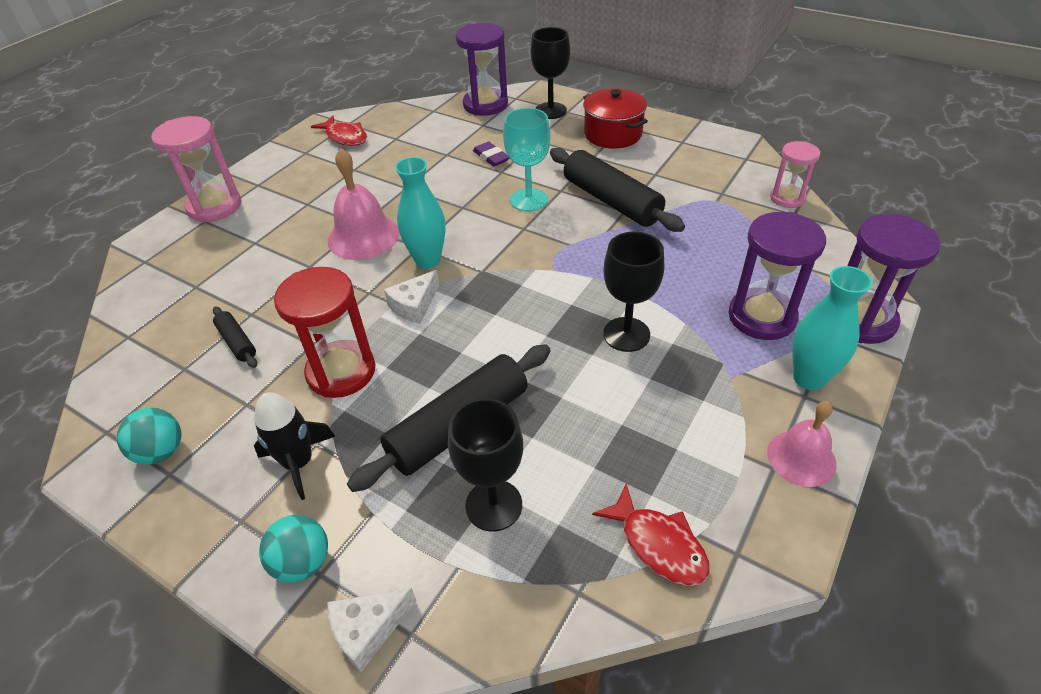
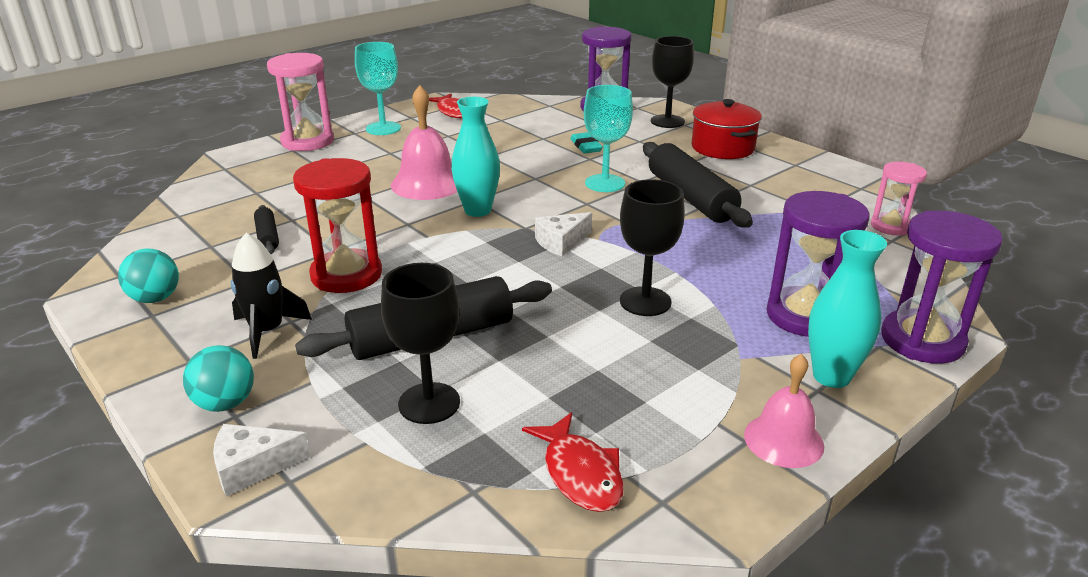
camera: 15 degrees right, 15 degrees down
white cheese [384,270,439,324] -> white cheese moved to [535,212,592,256]
purple eraser [473,142,509,167] -> turquoise eraser [570,132,603,153]
none -> turquoise goblet [355,42,401,135]

